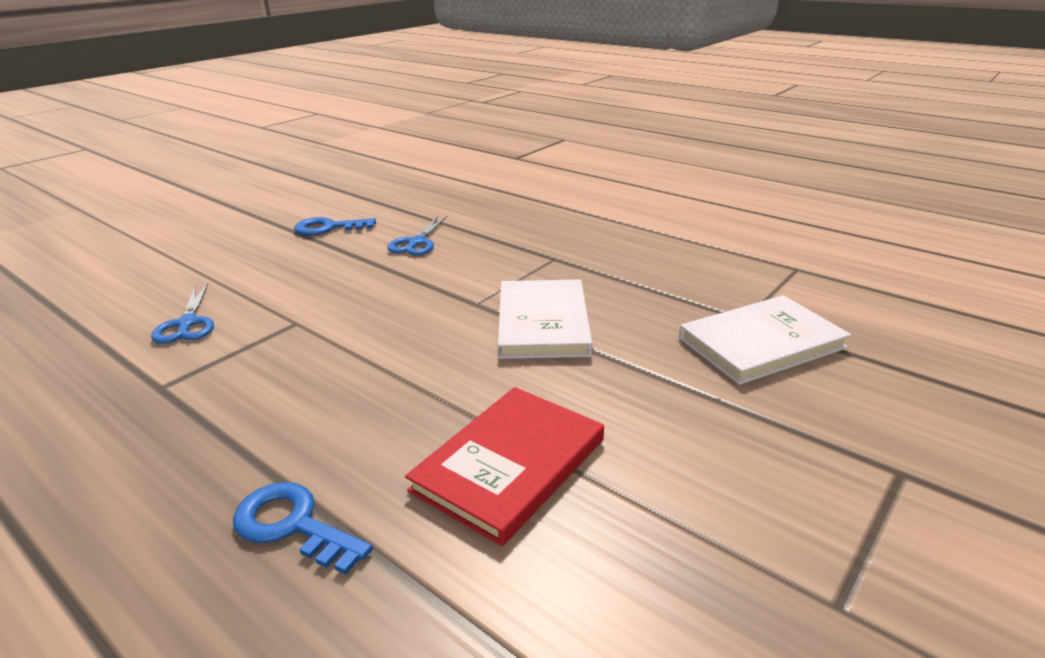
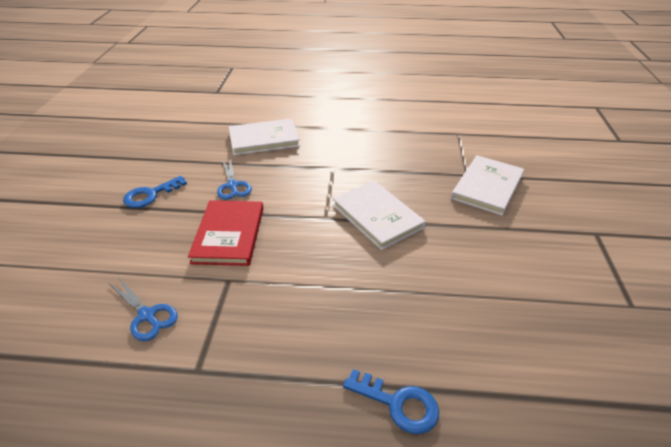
camera: 35 degrees left, 10 degrees up
blue key [233,482,373,575] -> blue key turned 150 degrees counterclockwise [343,369,439,434]
red book [405,387,604,546] -> red book moved to [188,200,264,266]
none -> white book [229,118,300,155]

